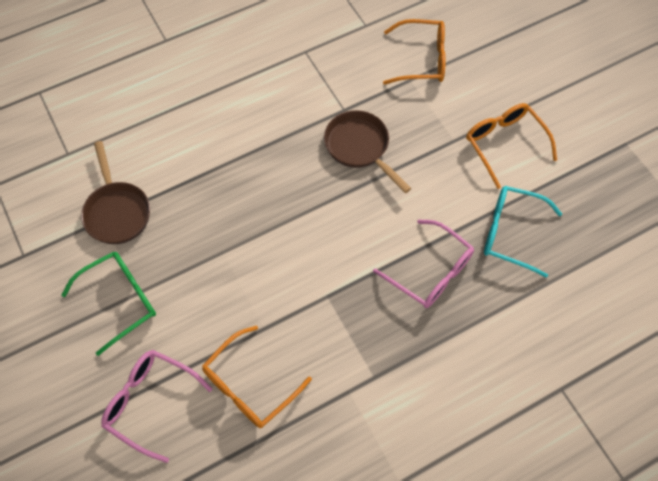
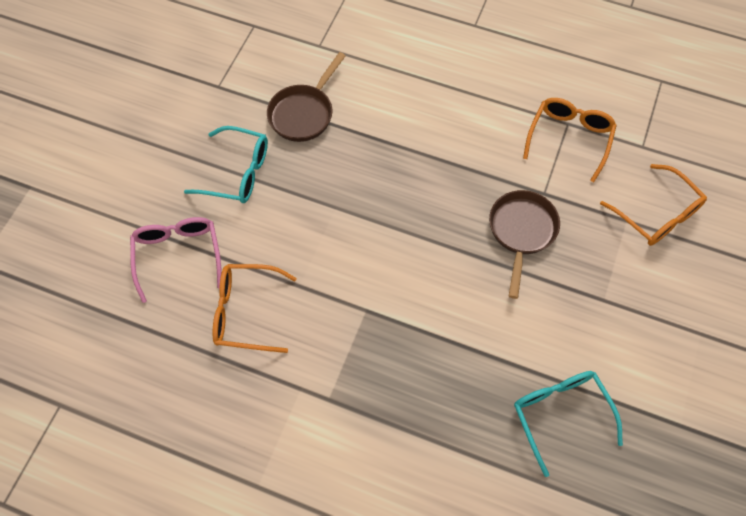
camera: 50 degrees right, 0 degrees up
green glasses [61,252,156,356] -> turquoise glasses [184,126,268,203]
pink glasses [373,220,474,308] -> none
orange glasses [466,103,557,189] -> orange glasses moved to [523,98,617,182]

